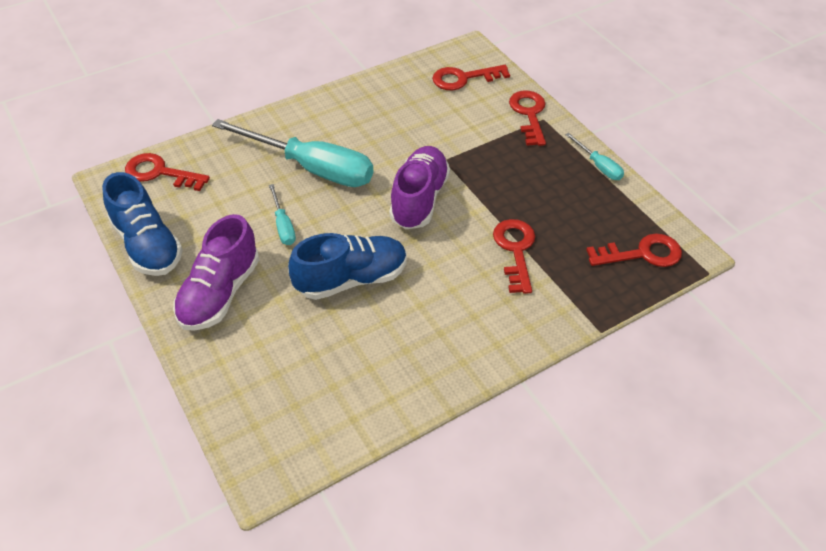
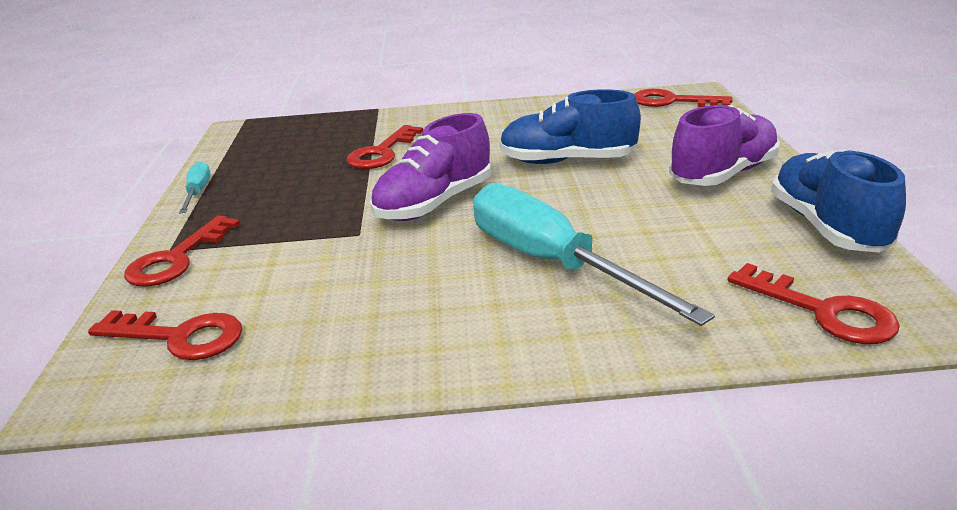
camera: 150 degrees left, 20 degrees down
turquoise screwdriver [269,184,296,245] -> none
red key [586,233,682,267] -> red key moved to [634,89,733,107]

